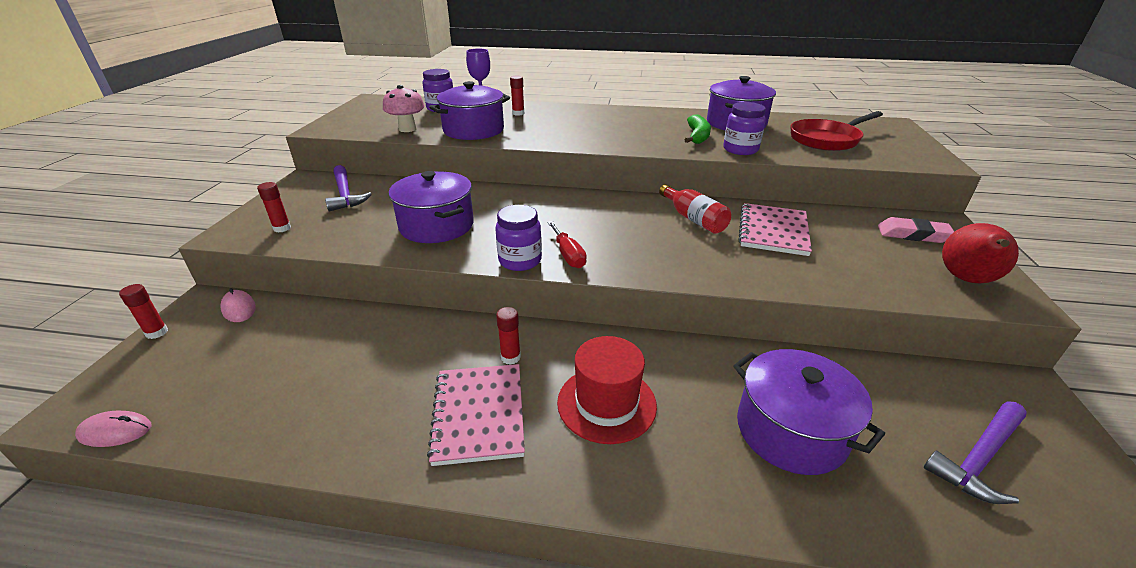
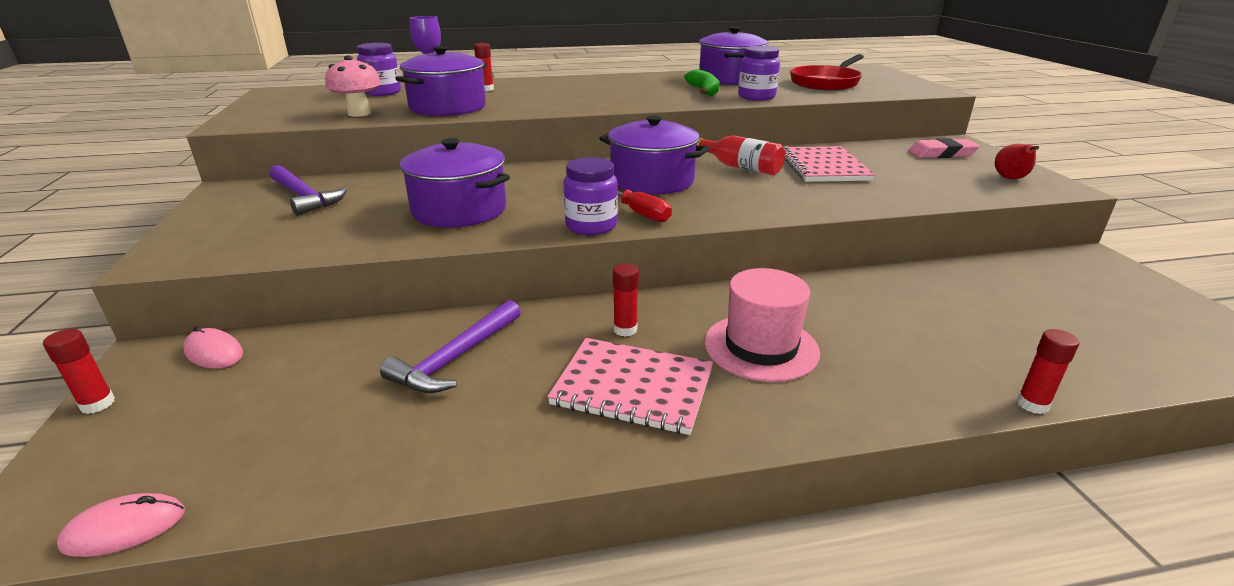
camera: 20 degrees left, 5 degrees down
red glue stick [257,182,291,233] -> red glue stick moved to [1016,329,1079,414]
pink notebook [427,364,525,466] -> pink notebook turned 45 degrees counterclockwise [547,338,713,435]
red hat [557,336,657,444] -> pink hat [704,268,820,382]
purple pot [733,349,885,475] -> purple pot moved to [599,115,710,195]
purple hammer [924,401,1027,504] -> purple hammer moved to [380,300,521,393]
red pear [942,223,1019,283] -> red pear [995,144,1039,179], size x0.62

